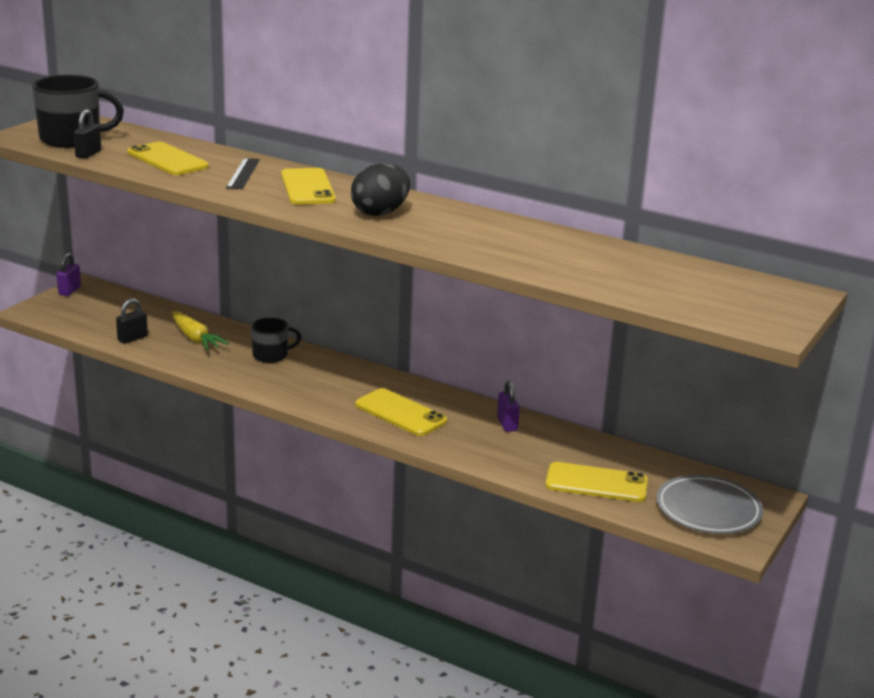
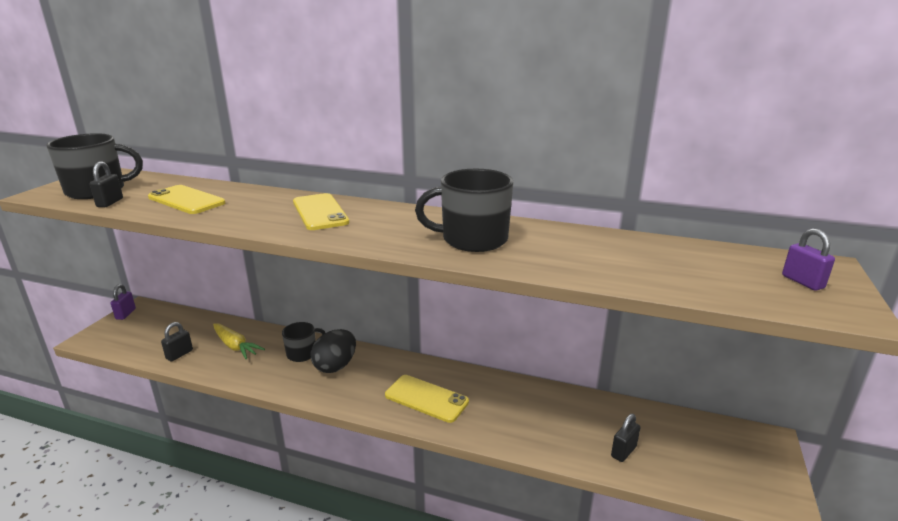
camera: 10 degrees left, 0 degrees up
black ruler [226,158,260,189] -> none
black egg [351,163,410,216] -> black egg moved to [311,329,356,373]
purple padlock [497,381,520,432] -> purple padlock moved to [782,228,835,291]
yellow phone [545,462,648,502] -> black padlock [611,414,641,462]
grey plate [656,475,763,534] -> none
none -> black mug [415,169,513,252]

